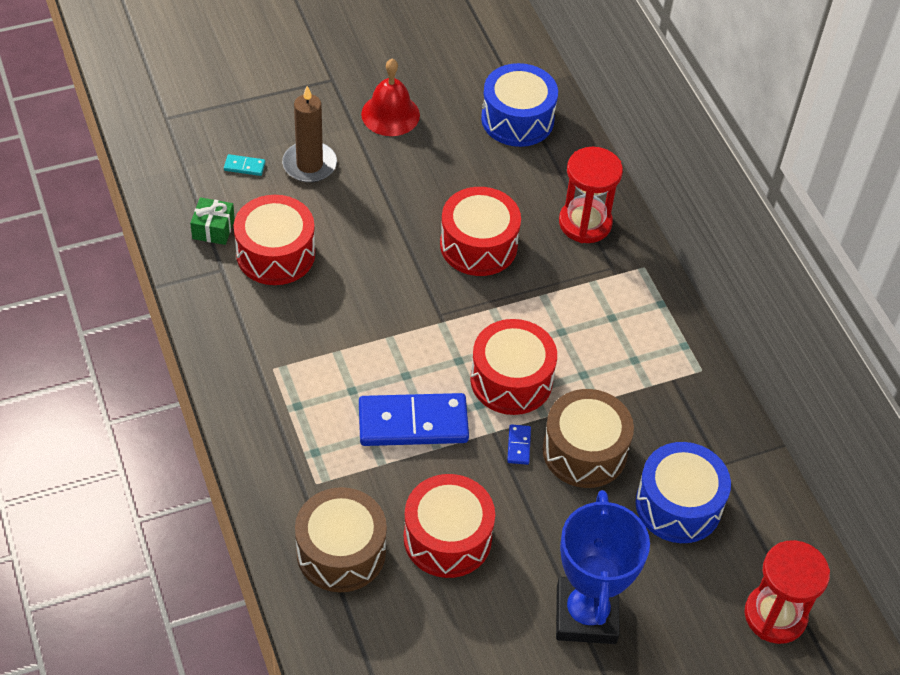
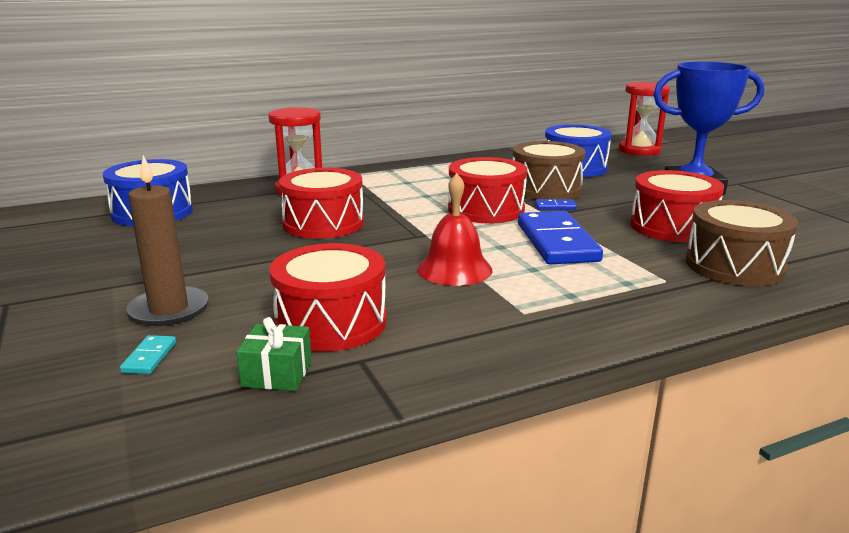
camera: 90 degrees left, 30 degrees down
red bell [361,59,420,136] -> red bell moved to [417,173,493,286]

